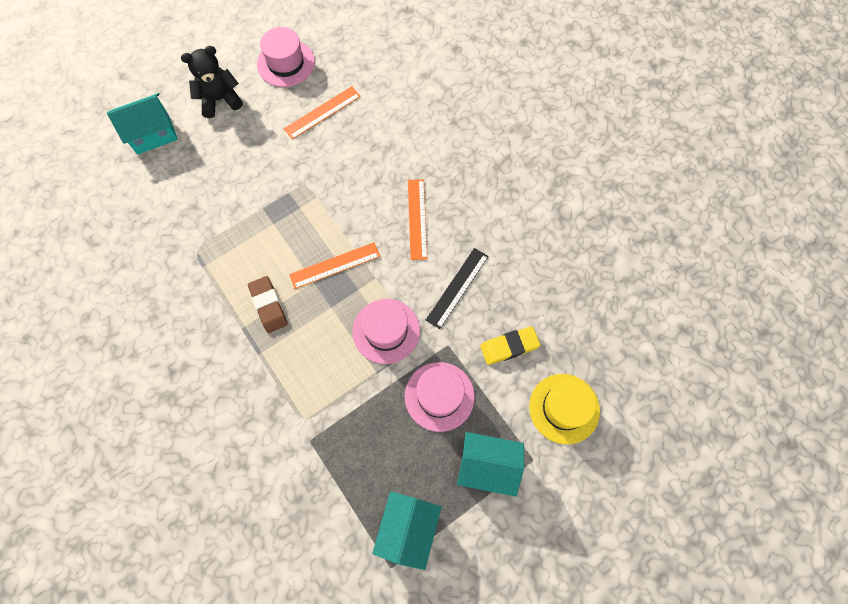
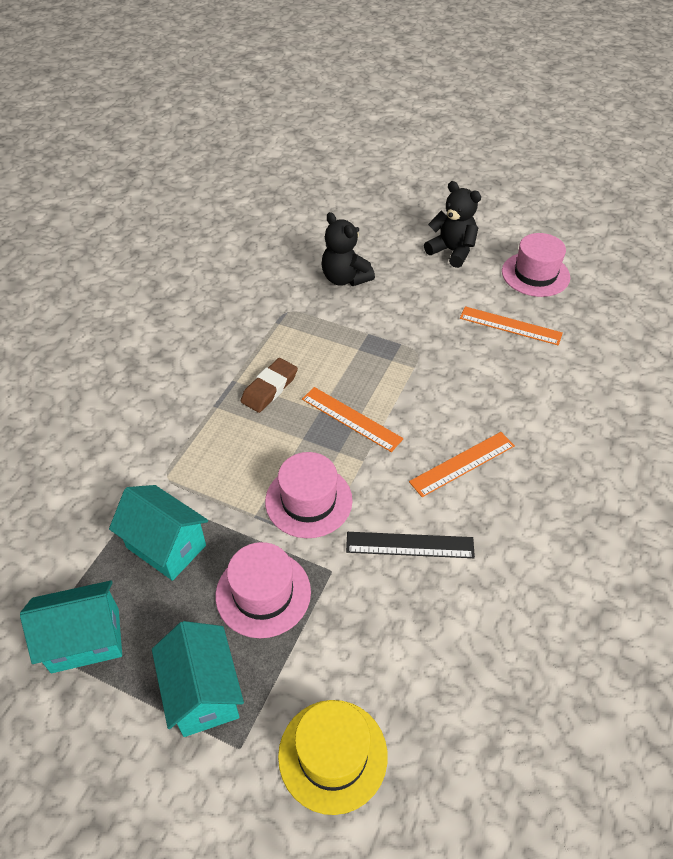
camera: 60 degrees right, 20 degrees down
turquoise house [107,93,178,155] -> turquoise house moved to [109,485,208,581]
yellow eraser [480,326,540,365] -> none
none -> black teddy bear [321,212,375,286]

